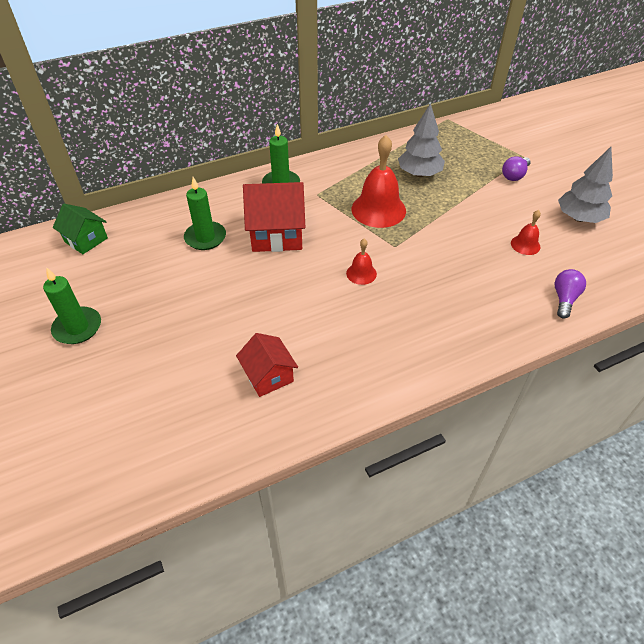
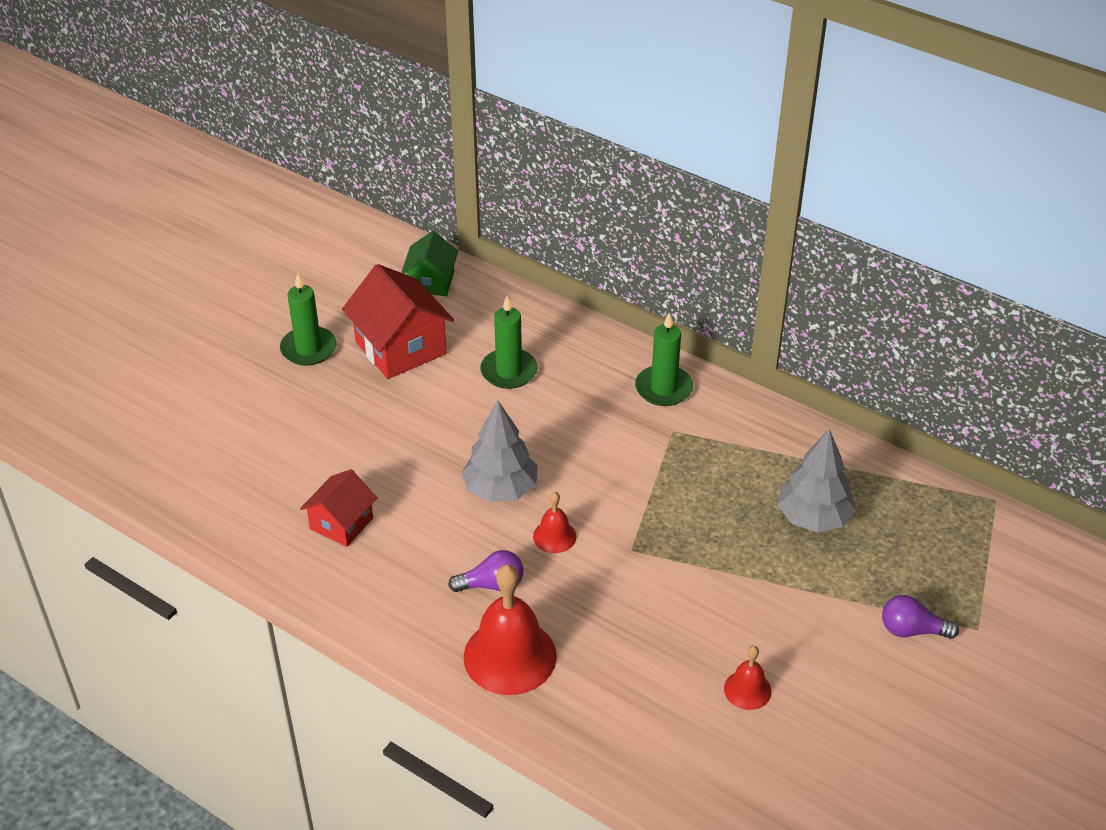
camera: 60 degrees right, 5 degrees down
red house [243,182,305,252] -> red house moved to [342,264,454,379]
red bell [352,135,406,228] -> red bell moved to [464,564,557,695]
purple light bulb [554,269,586,319] -> purple light bulb moved to [448,550,524,592]
grey tree [558,147,613,223] -> grey tree moved to [461,400,538,502]

